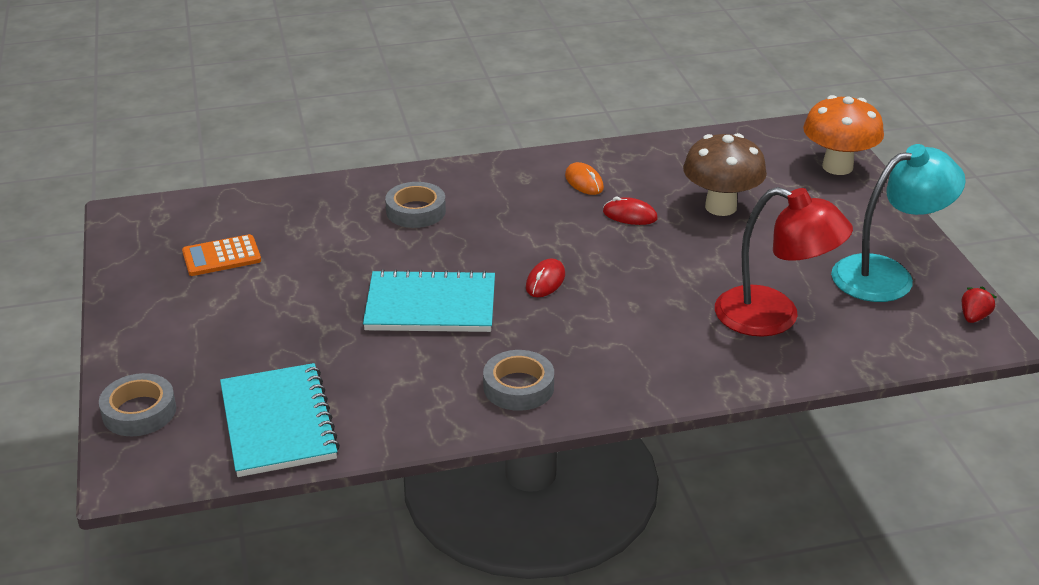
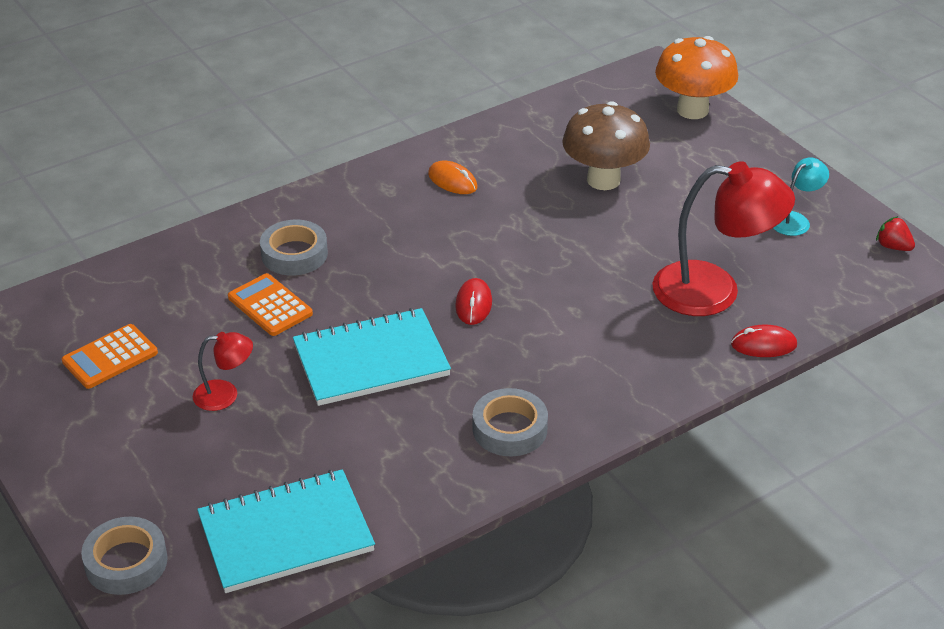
camera: 20 degrees left, 5 degrees up
turquoise notebook [220,363,340,477] -> turquoise notebook turned 75 degrees counterclockwise [197,469,375,593]
red mouse [603,196,658,225] -> red mouse moved to [731,325,797,357]
turquoise lamp [831,144,966,302] -> turquoise lamp [773,157,829,236], size x0.49
red strawberry [962,286,996,323] -> red strawberry turned 60 degrees counterclockwise [876,216,915,251]
none -> red lamp [193,332,253,411]
none -> orange calculator [228,273,313,336]

